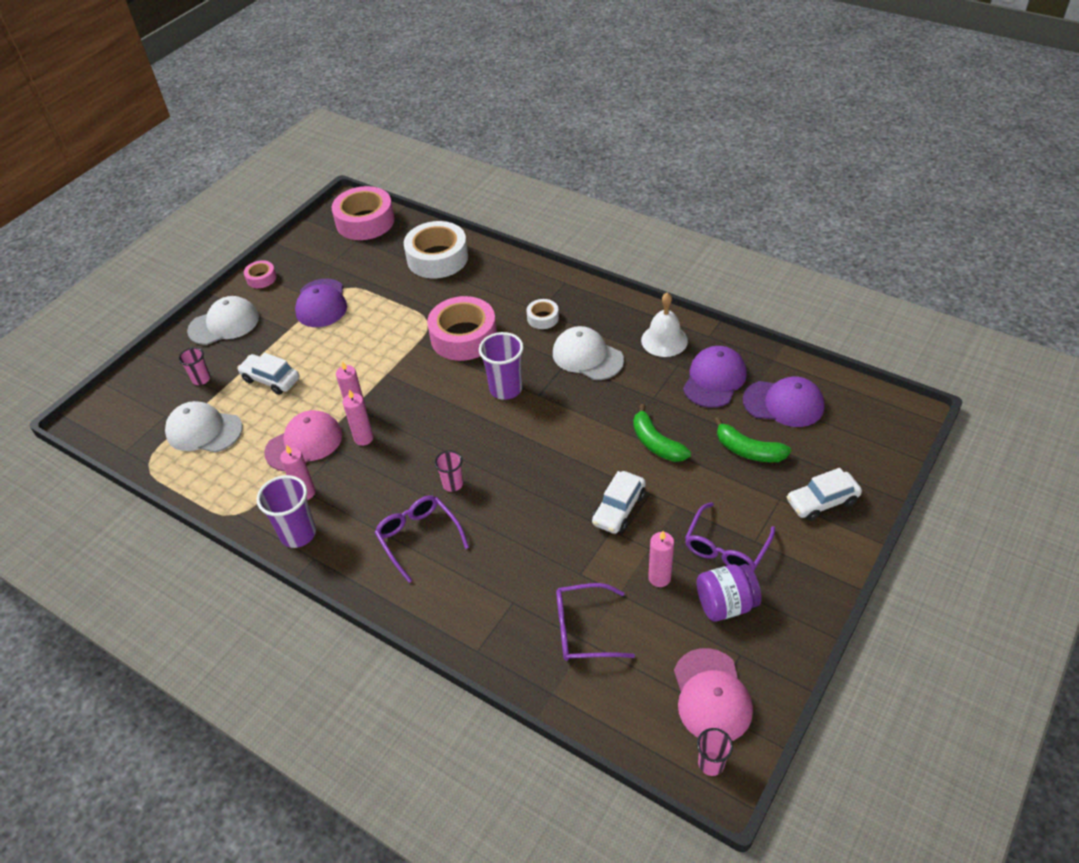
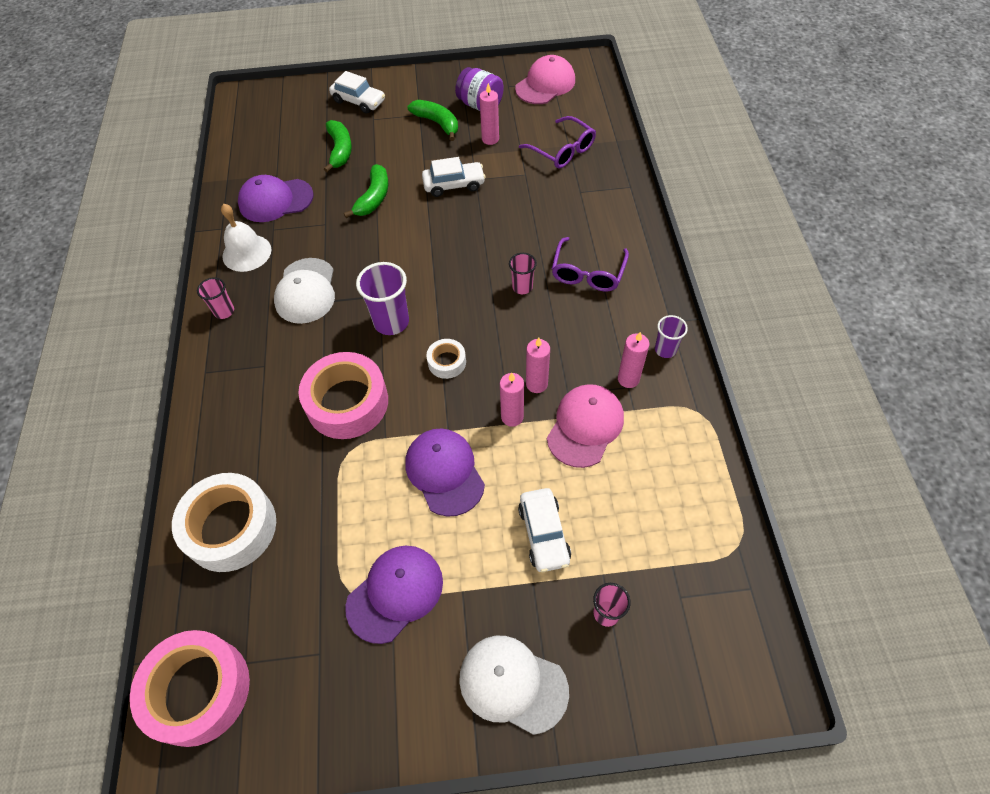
camera: 130 degrees left, 10 degrees up
white cap [165,401,243,453] -> none
pink tape [244,260,277,288] -> none
purple cup [257,475,316,548] -> purple cup [655,315,688,358], size x0.59
pink cap [264,410,342,471] -> pink cap turned 105 degrees clockwise [547,384,624,468]
white tape [527,299,559,329] -> white tape moved to [426,339,466,379]
purple glasses [685,502,775,571] -> green banana [407,100,458,141]
pink cup [697,728,733,776] -> pink cup moved to [197,277,234,319]
purple cap [743,376,825,427] -> purple cap moved to [405,428,485,517]

